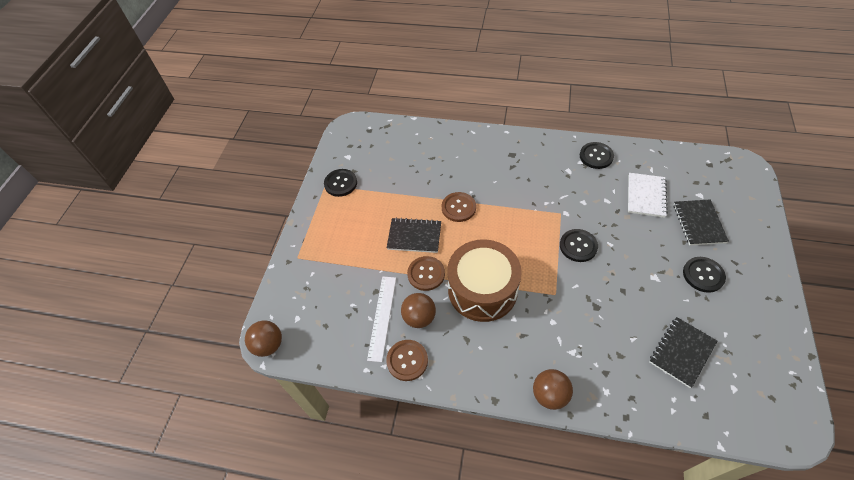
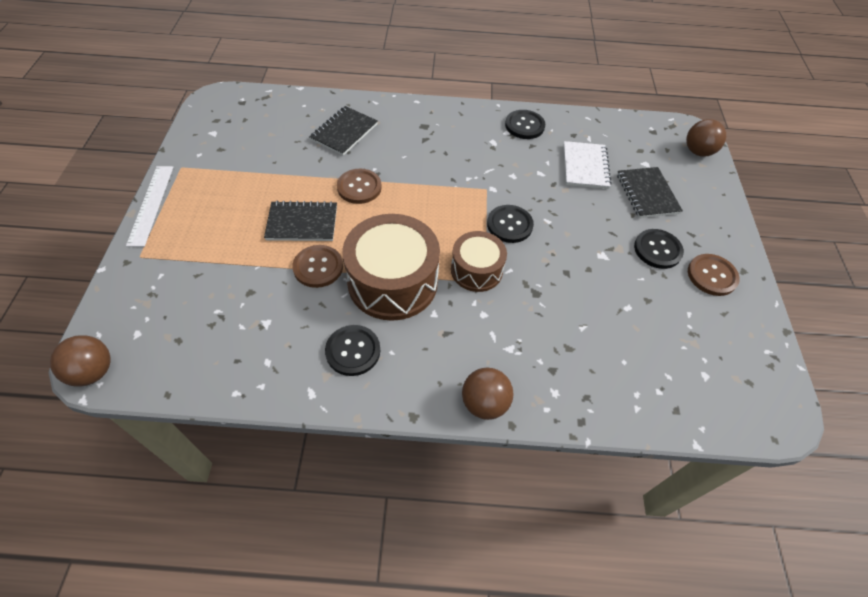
camera: 15 degrees left, 0 degrees up
black button [324,169,357,197] -> black button moved to [325,325,380,376]
white ruler [367,277,396,362] -> white ruler moved to [126,166,173,247]
brown button [386,340,428,381] -> brown button moved to [688,254,740,296]
brown ball [401,293,436,328] -> brown ball moved to [686,119,726,157]
black notebook [650,317,717,388] -> black notebook moved to [309,106,378,156]
none -> brown drum [451,231,507,292]

